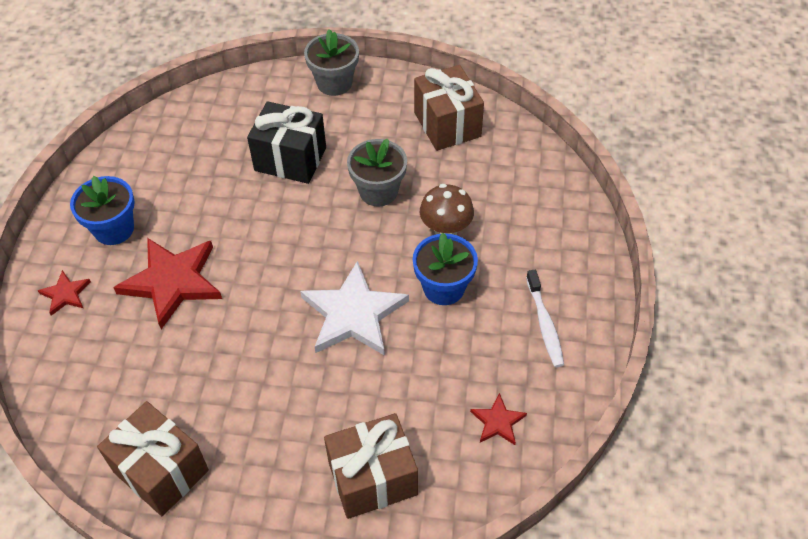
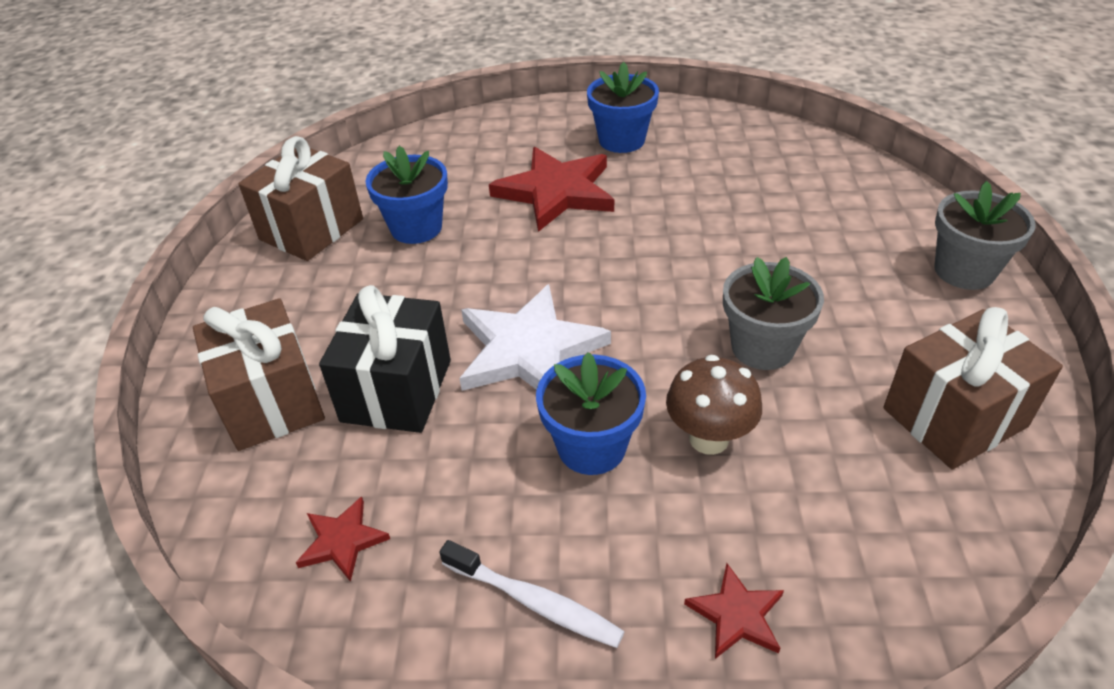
camera: 85 degrees right, 10 degrees down
red star [37,270,91,316] -> red star moved to [684,563,784,659]
black gift [247,101,326,184] -> black gift moved to [319,285,451,433]
white toothbrush [526,270,564,367] -> white toothbrush turned 135 degrees counterclockwise [439,540,625,648]
none -> blue flower pot [365,146,448,244]

